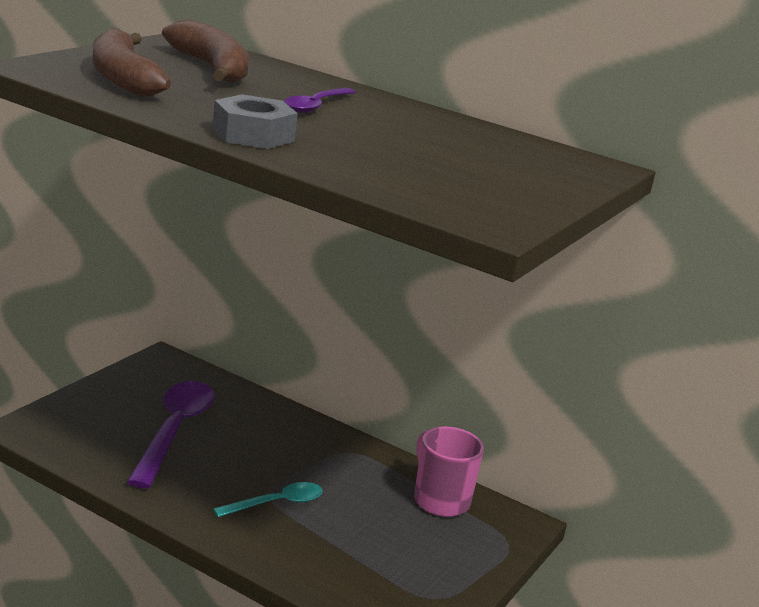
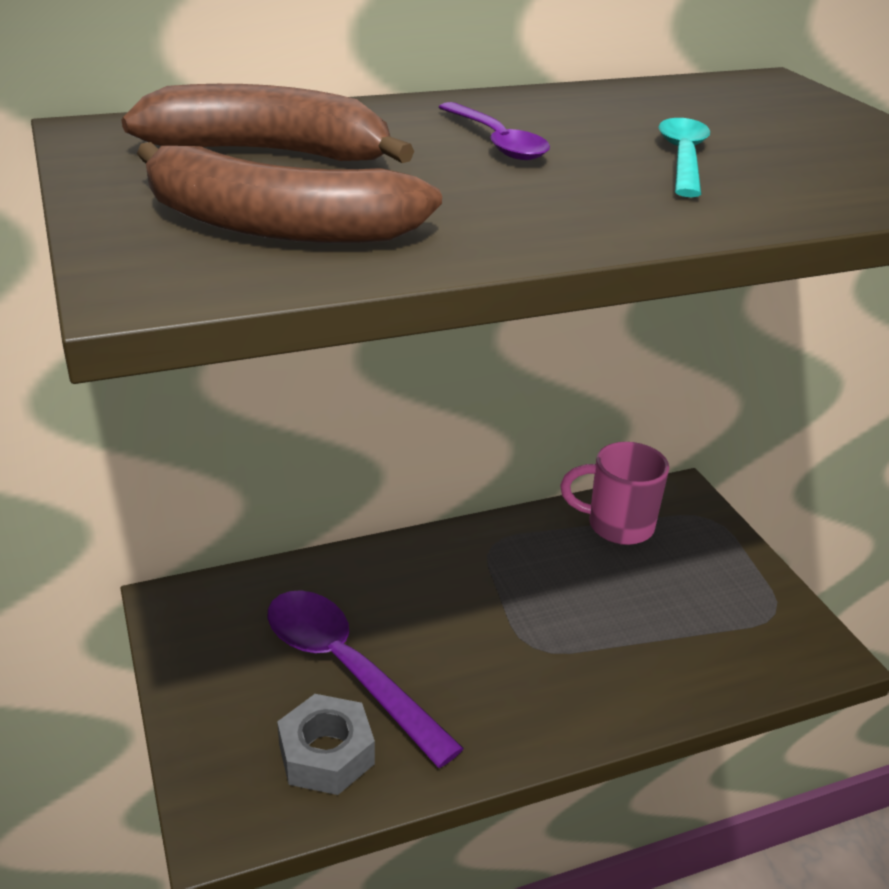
camera: 50 degrees left, 10 degrees up
grey nut [212,94,298,149] -> grey nut moved to [277,694,375,795]
turquoise spoon [213,482,323,517] -> turquoise spoon moved to [658,118,710,197]

